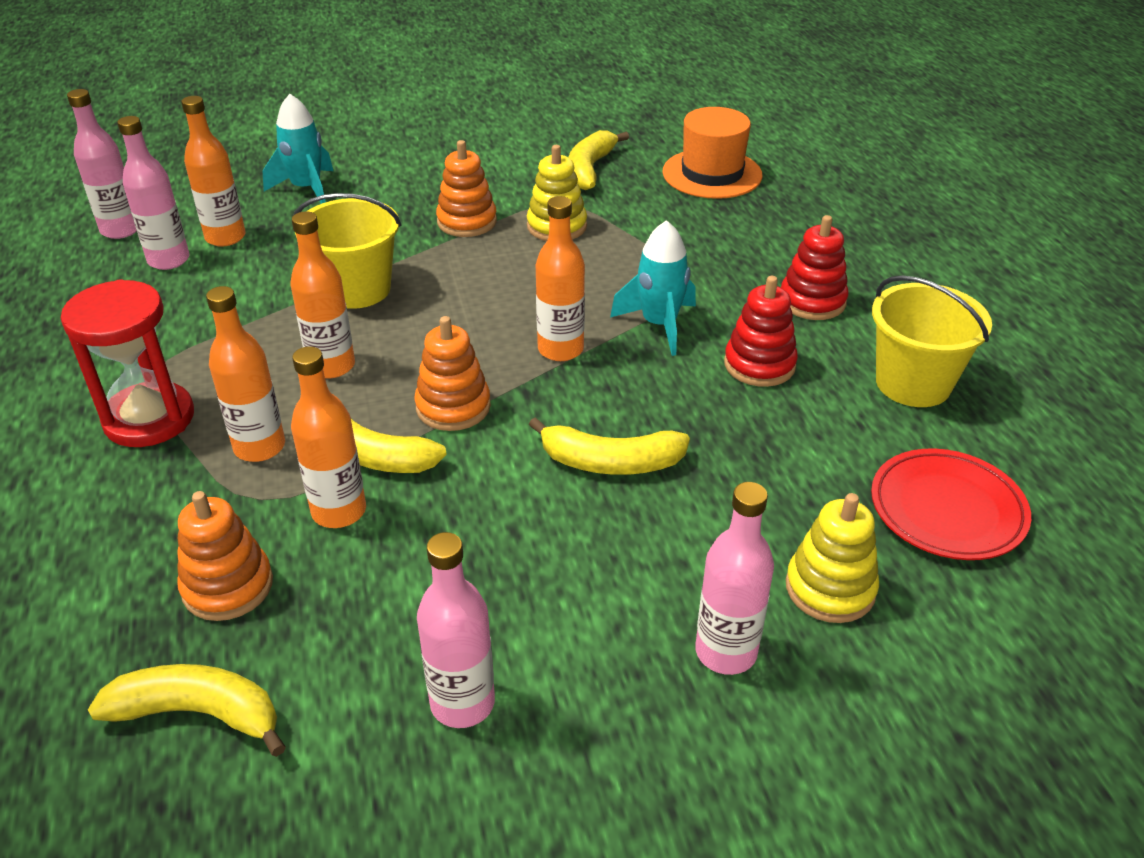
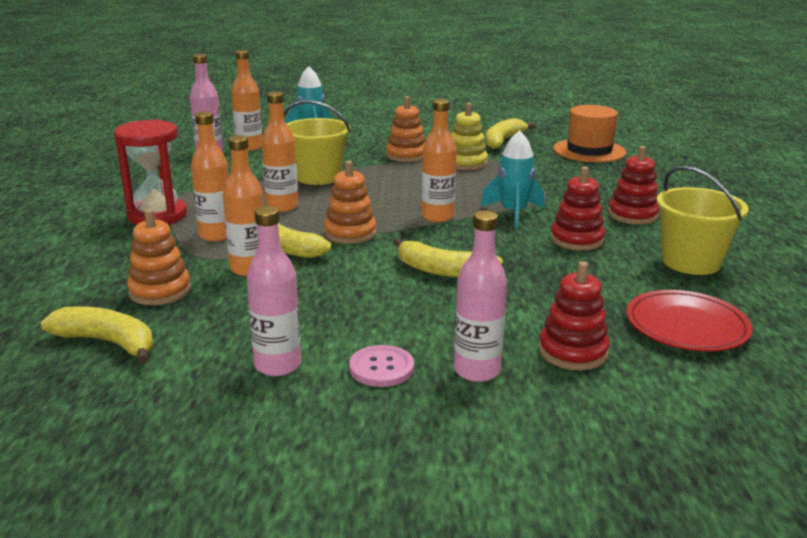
camera: 15 degrees right, 15 degrees down
pink bottle [67,89,137,239] -> none
yellow stacking toy [786,493,879,623] -> red stacking toy [539,261,610,370]
none -> pink button [349,345,414,387]

